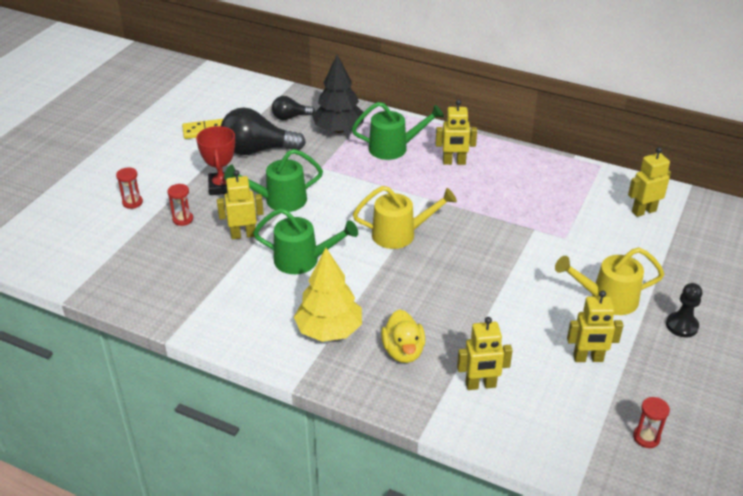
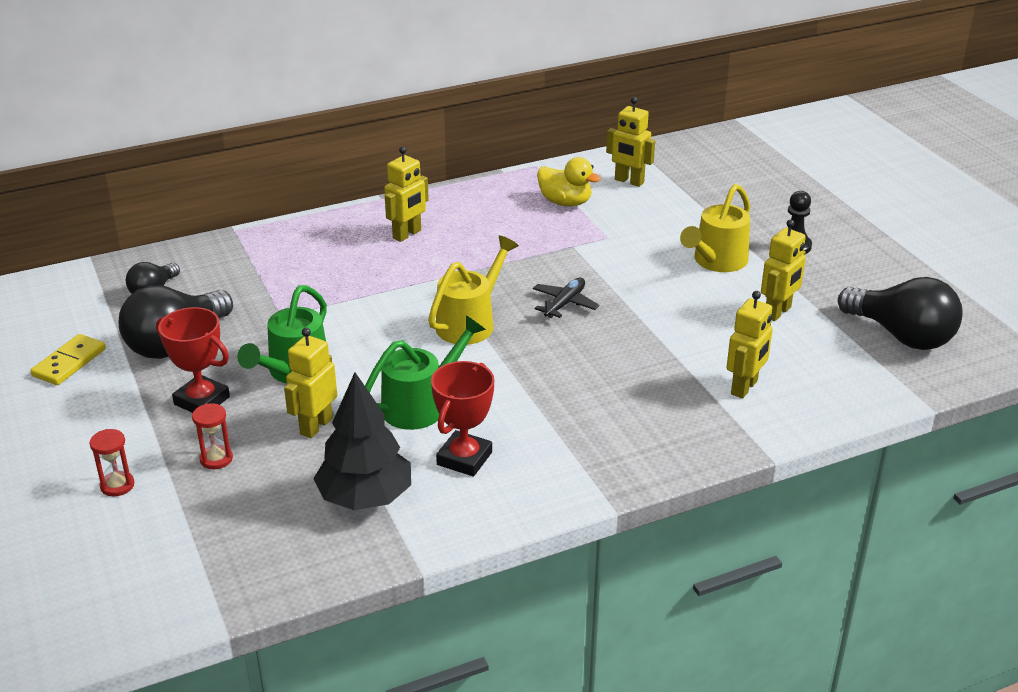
camera: 50 degrees left, 5 degrees down
yellow tree [294,248,362,342] -> none
black tree [312,55,364,133] -> black tree moved to [313,372,411,510]
green watering can [352,102,444,160] -> none
yellow duck [381,309,425,363] -> yellow duck moved to [537,157,601,206]
yellow robot [628,147,671,217] -> yellow robot turned 75 degrees counterclockwise [606,97,655,187]
red hourglass [633,397,670,448] -> black light bulb [838,277,963,350]
none -> red trophy [431,361,494,476]
none -> black plane [533,278,600,318]

